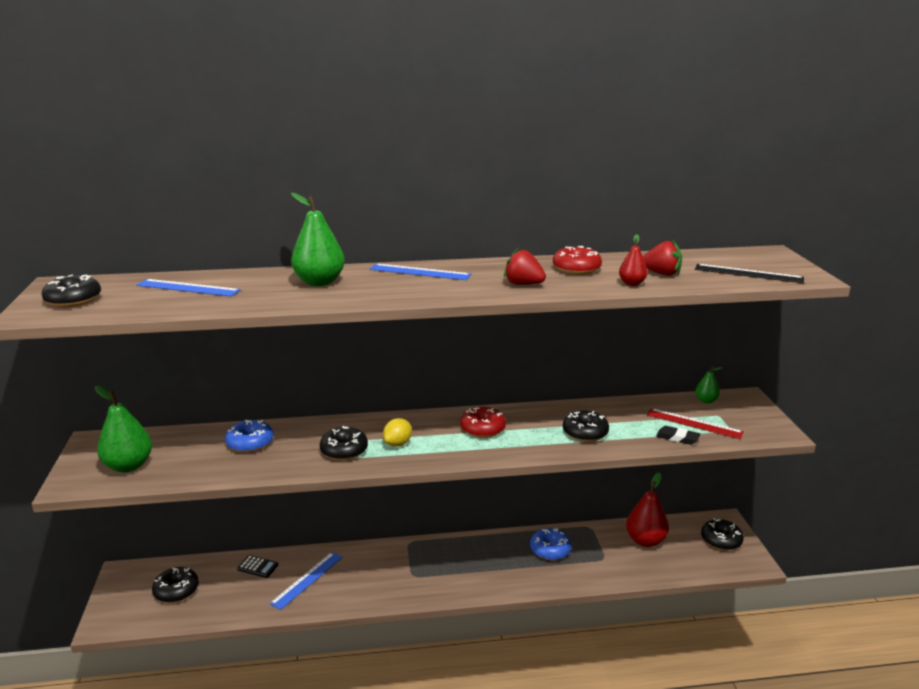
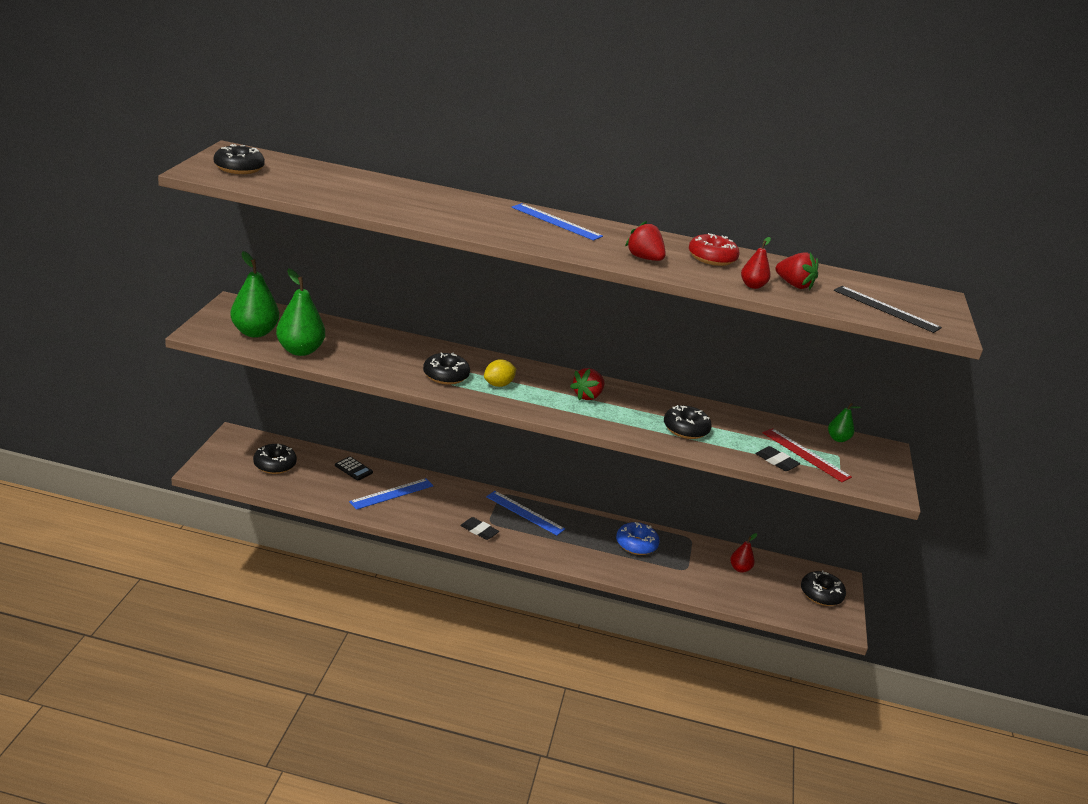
camera: 15 degrees right, 5 degrees up
blue ruler [136,279,240,296] -> blue ruler moved to [486,491,565,536]
blue donut [225,420,273,453] -> none
green pear [291,193,345,286] -> green pear moved to [276,269,325,356]
red donut [460,407,506,438] -> red strawberry [570,368,605,400]
red pear [626,472,669,547] -> red pear [730,533,757,573], size x0.53
none -> black eraser [460,517,499,540]

